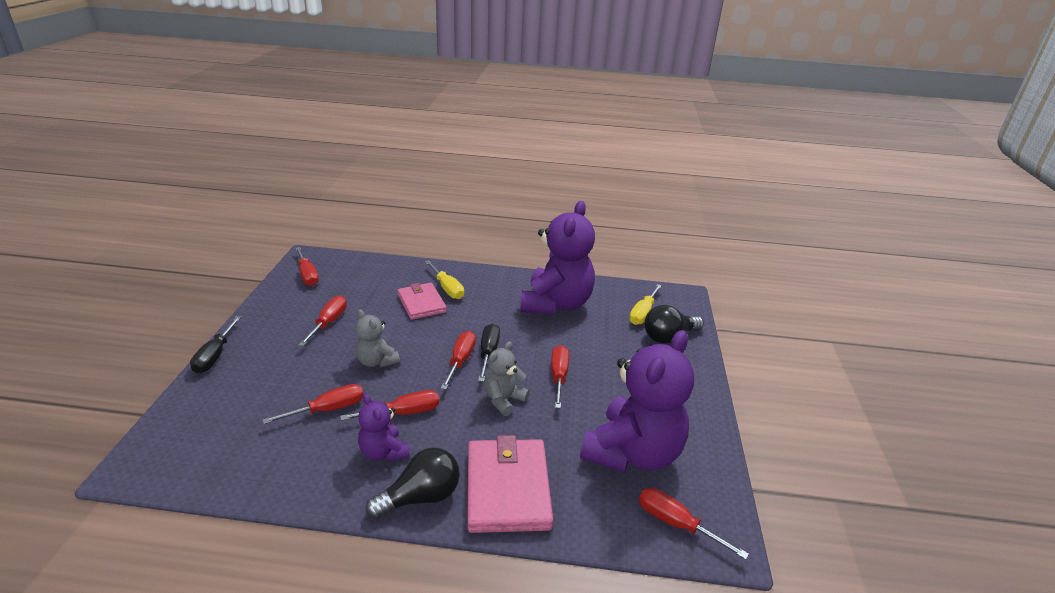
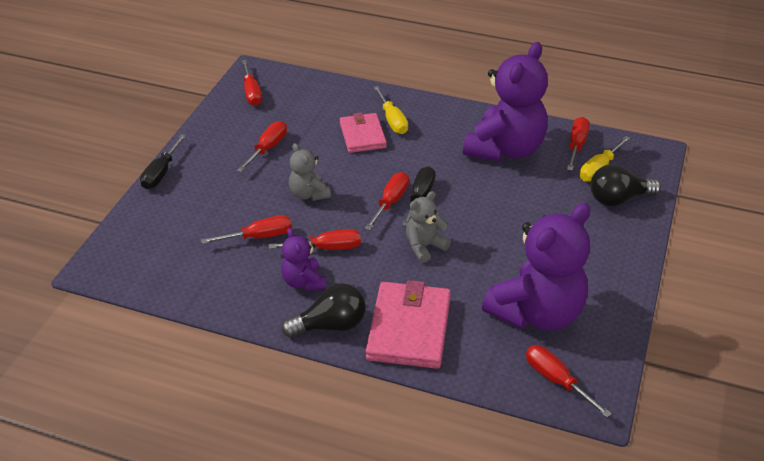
camera: 15 degrees right, 10 degrees up
red screwdriver [551,345,569,408] -> red screwdriver moved to [567,117,590,170]

